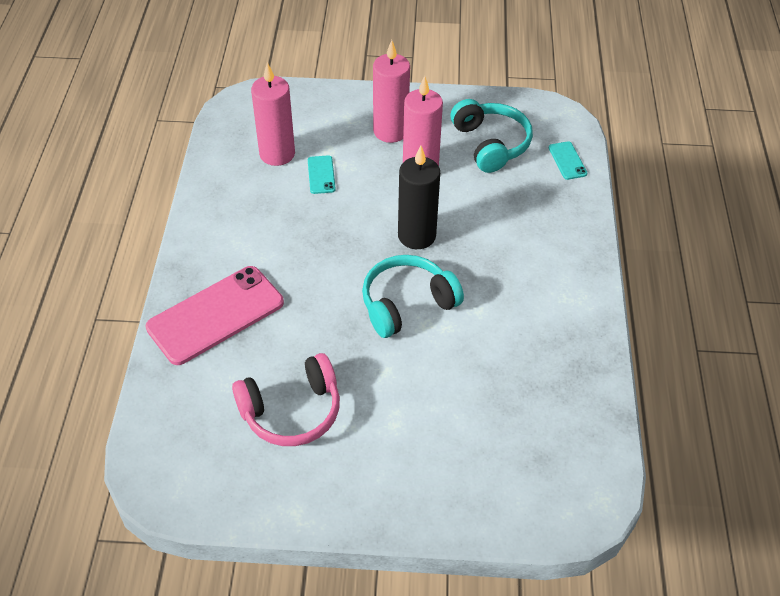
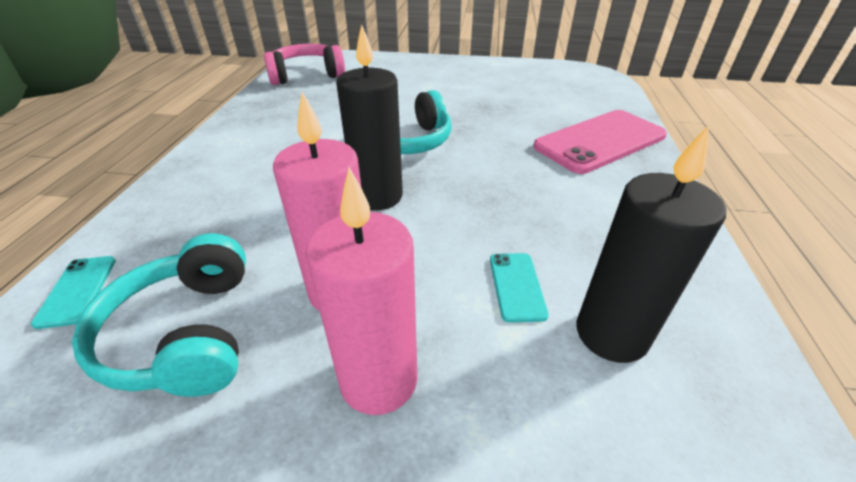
camera: 175 degrees left, 10 degrees down
pink headphones [232,353,340,446] -> pink headphones moved to [264,44,345,85]
pink candle [251,62,295,166] -> black candle [576,125,726,363]

